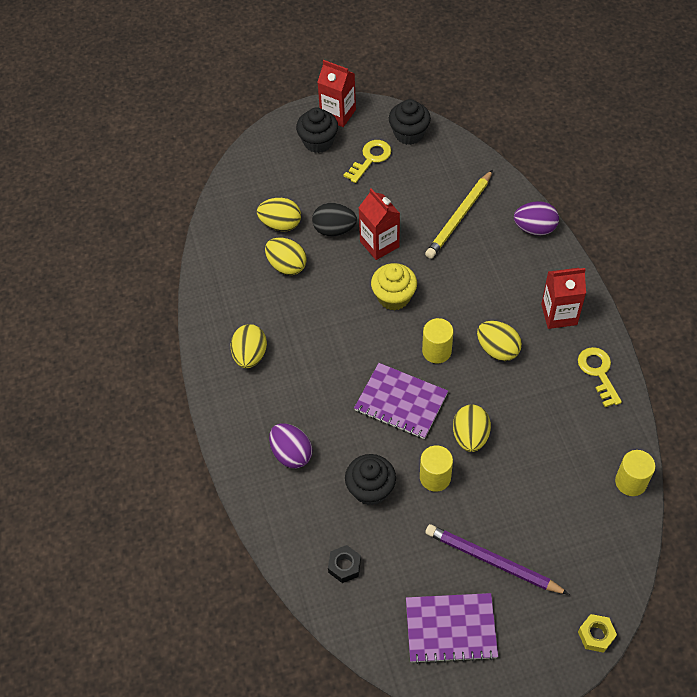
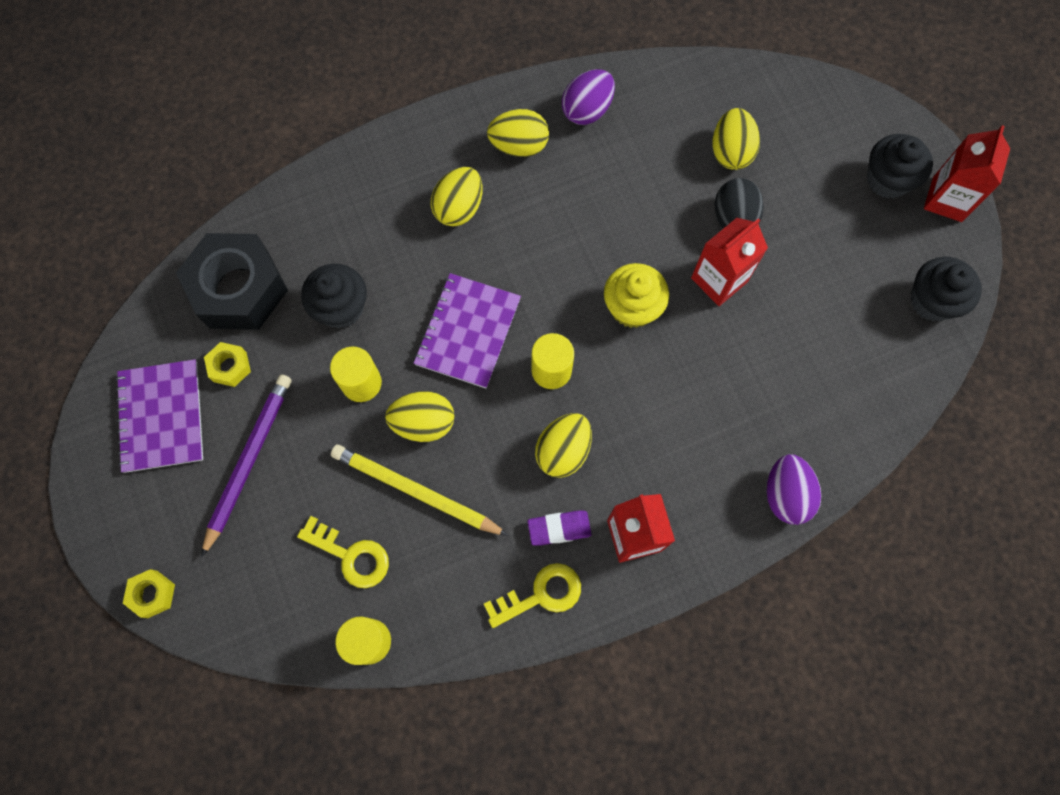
camera: 80 degrees right, 15 degrees up
yellow egg [265,238,307,275] -> yellow egg moved to [431,167,483,227]
purple egg [269,423,313,468] -> purple egg moved to [562,69,615,125]
black nut [328,545,361,583] -> black nut [176,233,288,330], size x2.32
yellow key [344,140,391,183] -> yellow key moved to [297,516,389,588]
yellow pencil [425,170,493,259] -> yellow pencil moved to [331,445,509,536]
none -> yellow nut [204,342,251,387]
none -> purple eraser [528,510,591,546]

